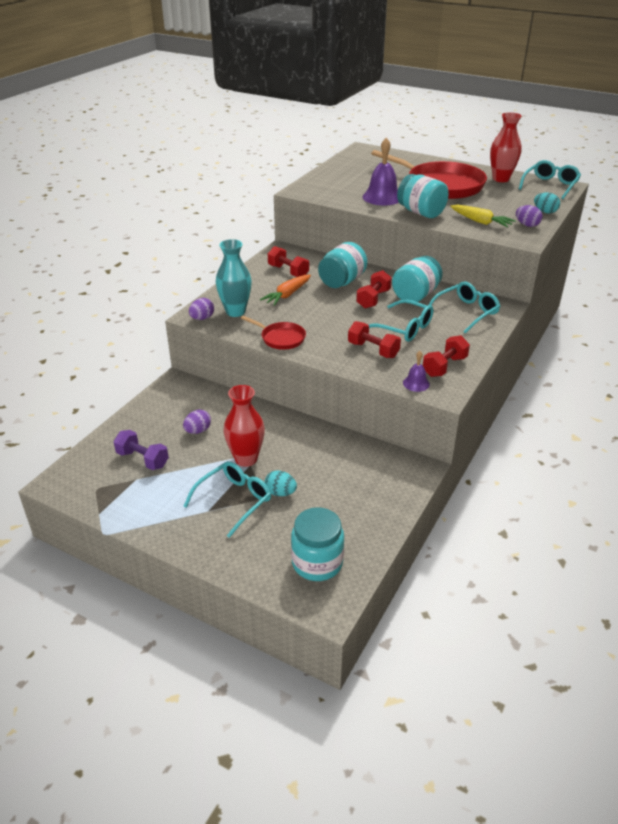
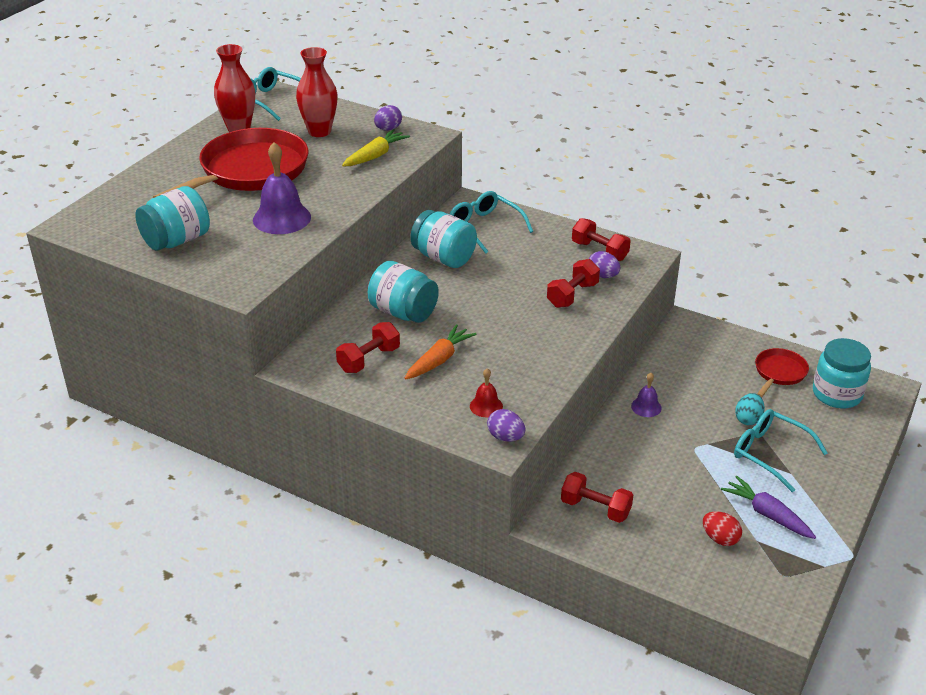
camera: 90 degrees left, 0 degrees up
purple dumbbell [113,430,169,470] -> red egg [703,512,742,546]
purple egg [183,410,211,434] -> purple egg moved to [589,251,620,278]
turquoise vase [216,239,252,317] -> red bell [470,368,503,417]
red vase [224,385,265,467] -> red vase moved to [296,47,338,137]
red pan [241,316,306,350] -> red pan moved to [755,348,809,397]
orange carrot [260,275,311,306] -> orange carrot turned 90 degrees counterclockwise [405,324,476,380]
red dumbbell [356,270,392,309] -> red dumbbell moved to [561,472,633,523]
turquoise glasses [369,299,434,342] -> none
turquoise jar [397,174,449,218] -> turquoise jar moved to [135,186,210,251]
purple bell [403,351,430,392] -> purple bell moved to [631,373,662,417]
turquoise egg [534,192,560,214] -> none
none -> purple carrot [721,476,816,539]

